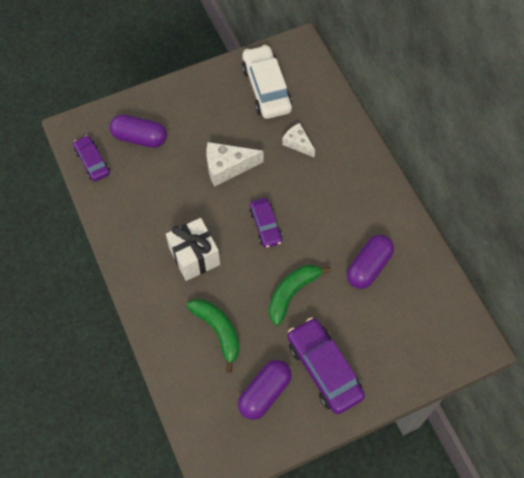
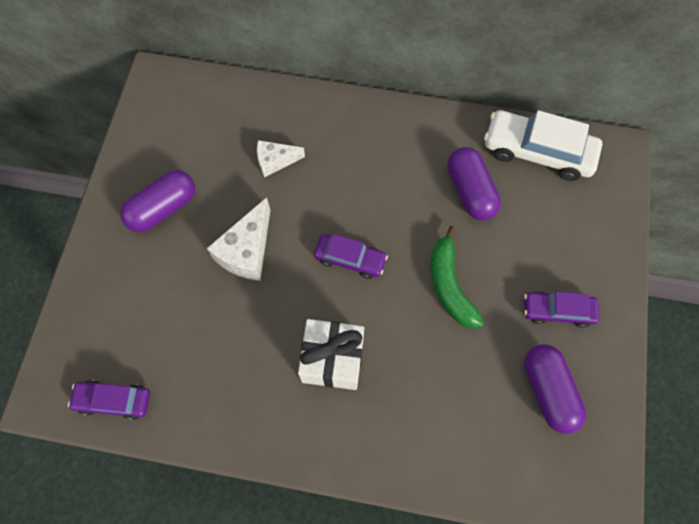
camera: 55 degrees left, 5 degrees up
purple capsule [110,114,167,148] -> purple capsule moved to [120,170,195,232]
green banana [186,299,240,373] -> none
white car [242,45,292,119] -> white car moved to [484,110,602,181]
purple car [287,317,365,414] -> purple car [524,291,599,328], size x0.60

